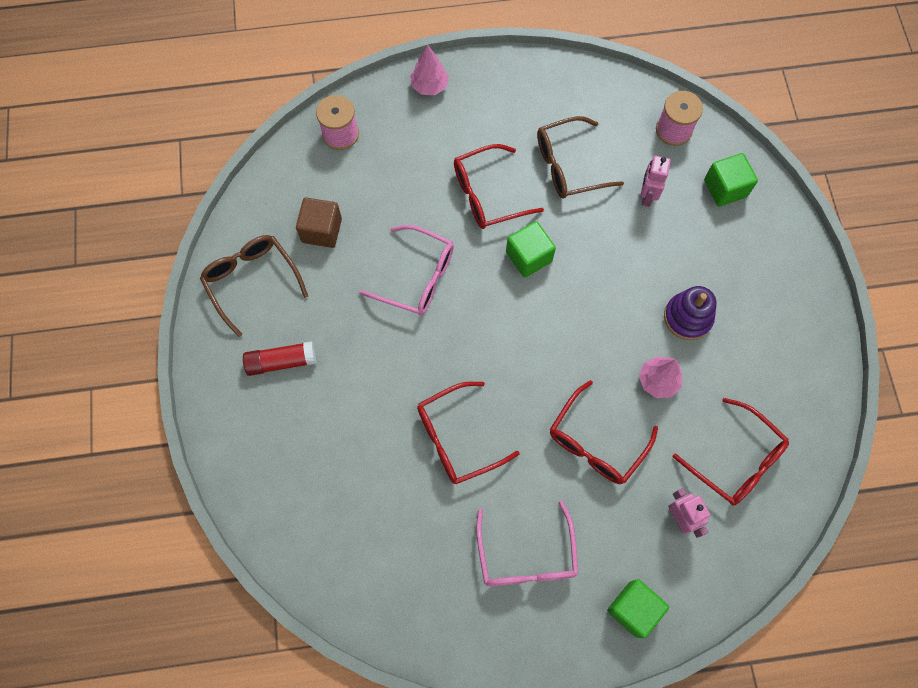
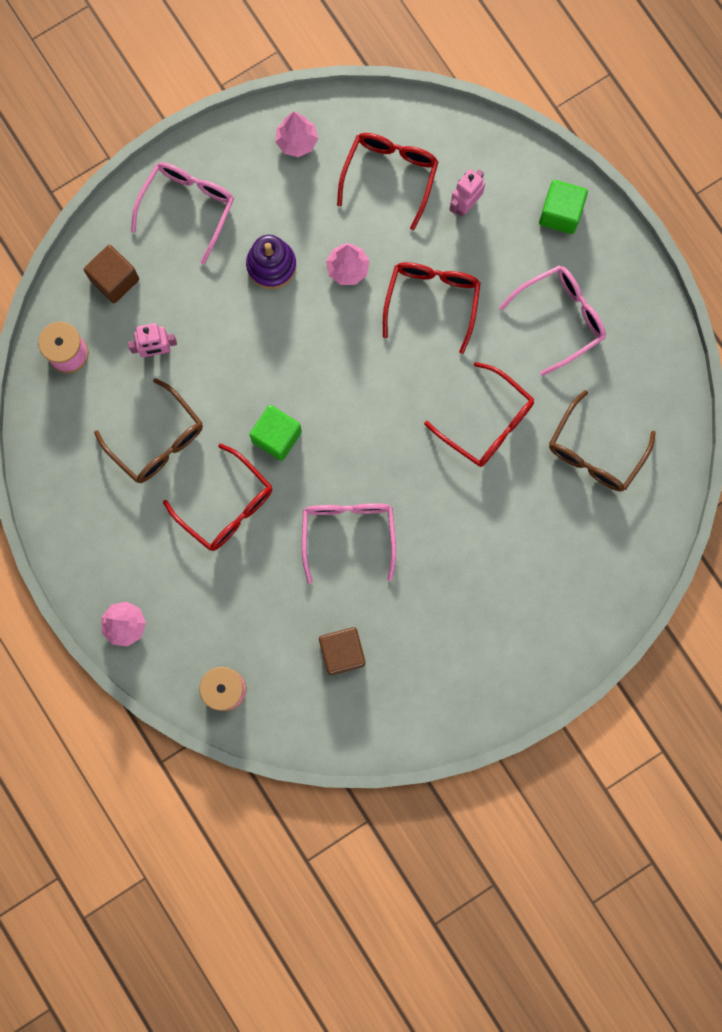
camera: 115 degrees left, 10 degrees up
brown glasses [200,235,308,337] -> brown glasses moved to [549,390,656,492]
red glue stick [243,341,316,376] -> none
red glasses [550,380,658,484] -> red glasses turned 90 degrees counterclockwise [383,262,481,354]
green cube [704,153,758,207] -> brown cube [84,245,139,303]
none -> pink glasses [131,162,234,264]
none -> pink tree [275,112,318,157]

